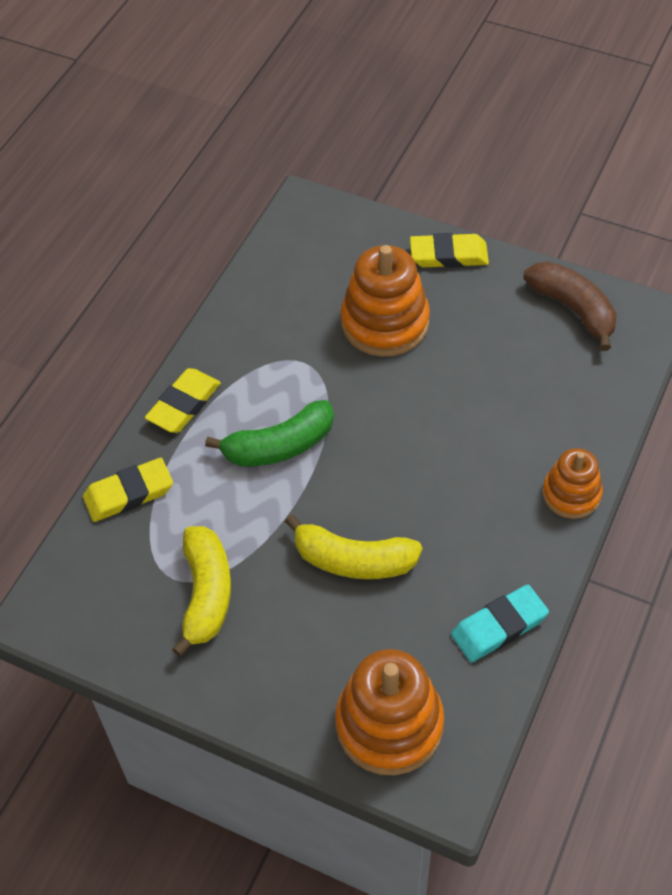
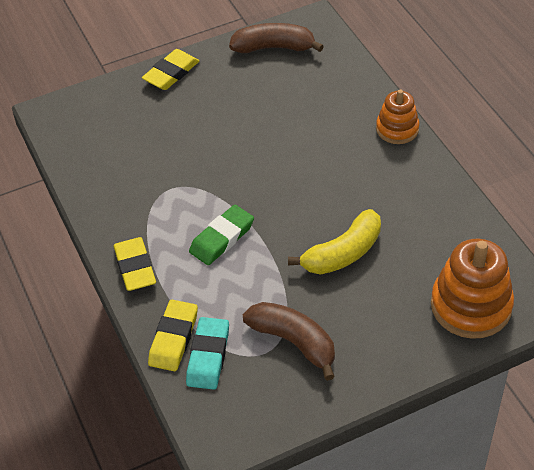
camera: 50 degrees left, 5 degrees down
yellow banana [172,526,231,657] -> brown banana [243,302,335,381]
green banana [205,400,334,466] -> green eraser [189,205,254,265]
orange stacking toy [340,245,430,357] -> none
turquoise eraser [451,584,549,662] -> turquoise eraser moved to [186,317,229,390]

